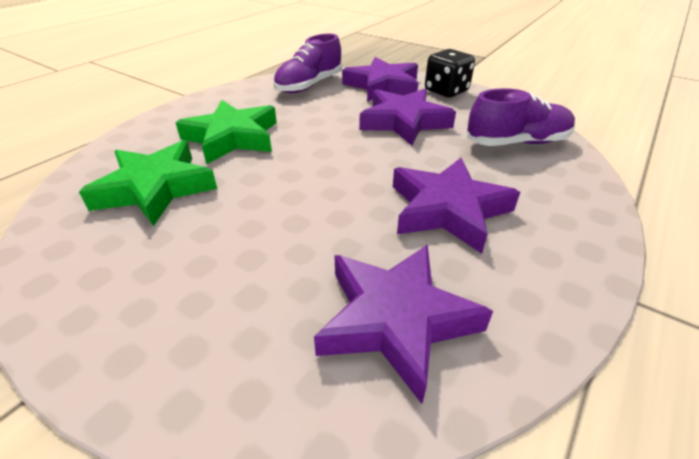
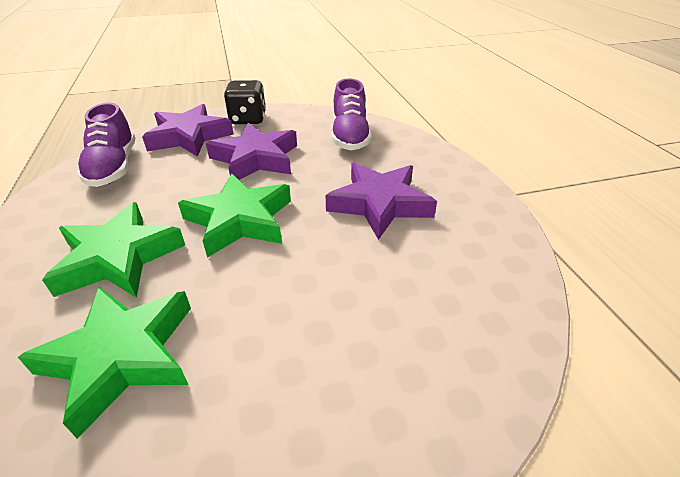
camera: 50 degrees left, 0 degrees up
purple star [314,244,493,404] -> none
purple shoe [467,88,575,146] -> purple shoe turned 150 degrees clockwise [332,78,371,150]
none -> green star [178,173,291,258]

